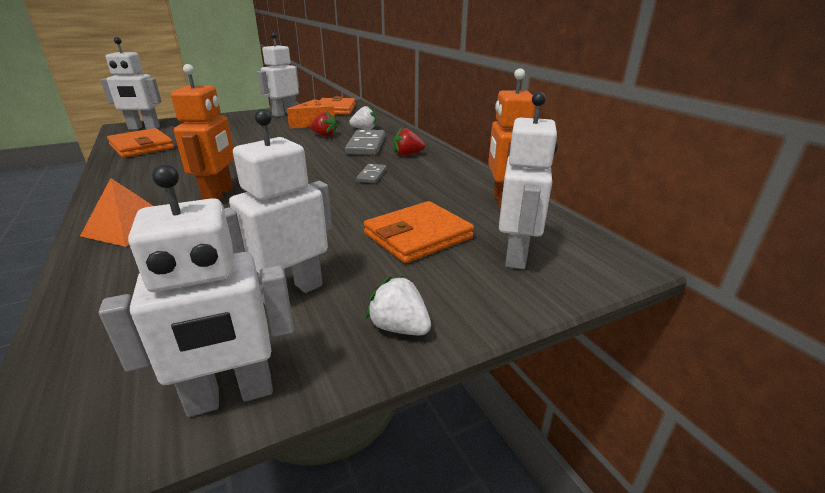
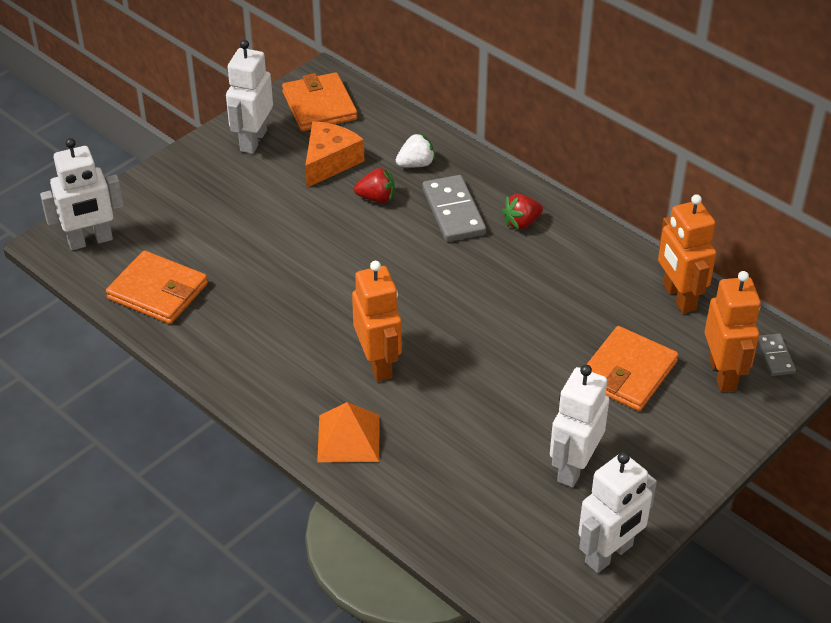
camera: 20 degrees left, 15 degrees up
grey domino [356,164,386,183] -> grey domino moved to [758,334,796,376]
white strawberry [366,276,431,335] -> none
white robot [499,92,558,269] -> orange robot [705,271,761,392]

